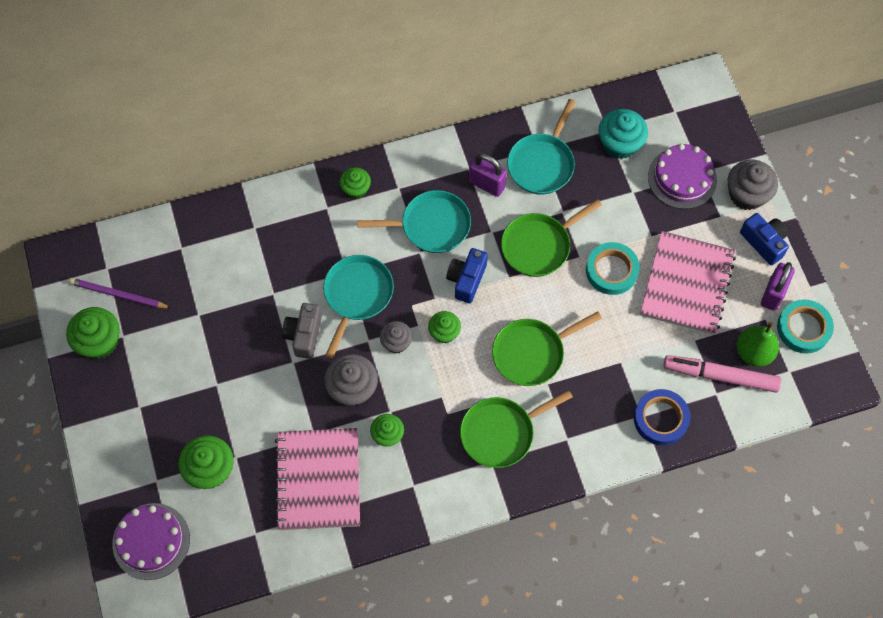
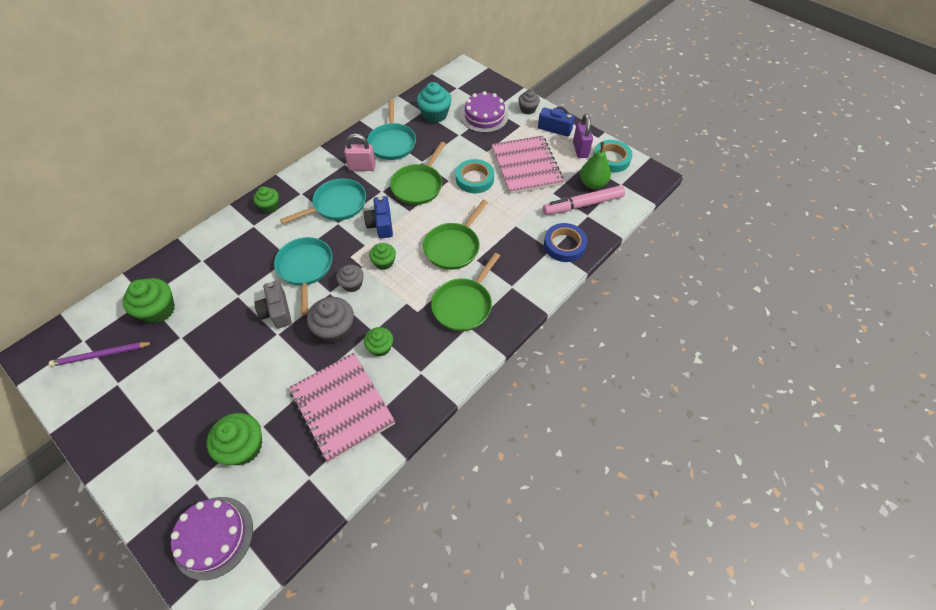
camera: 30 degrees left, 10 degrees down
green cupcake [66,307,120,359] -> green cupcake moved to [123,278,175,324]
purple padlock [469,153,507,197] -> pink padlock [344,134,376,171]
grey cupcake [728,159,778,210] -> grey cupcake [518,89,540,114], size x0.63

